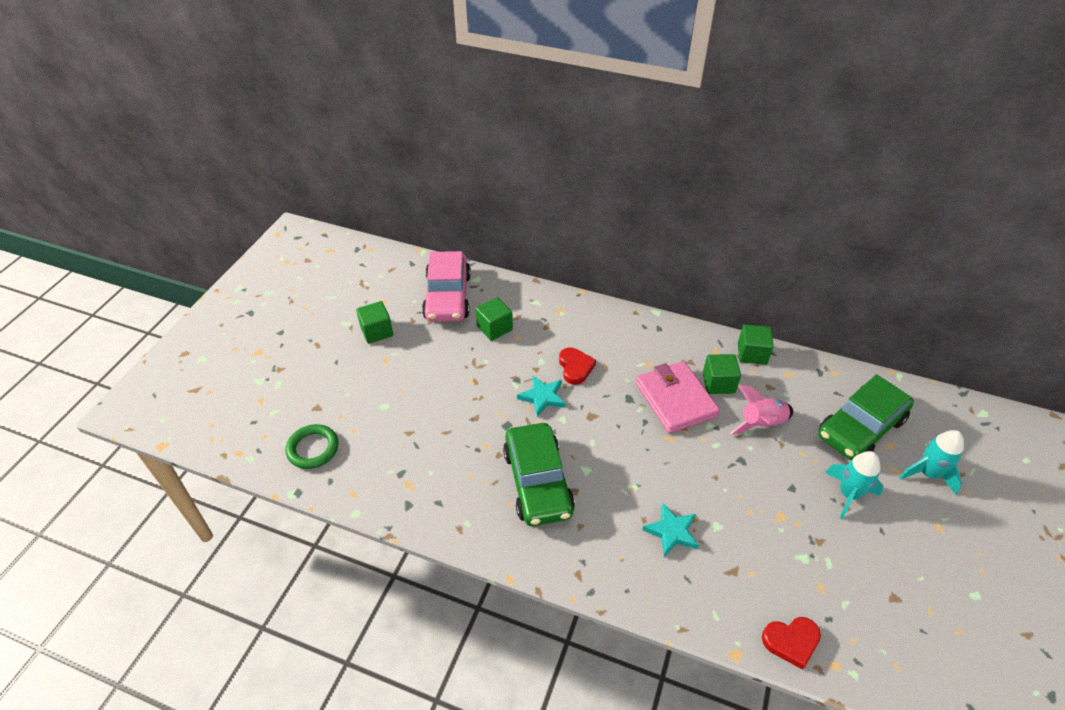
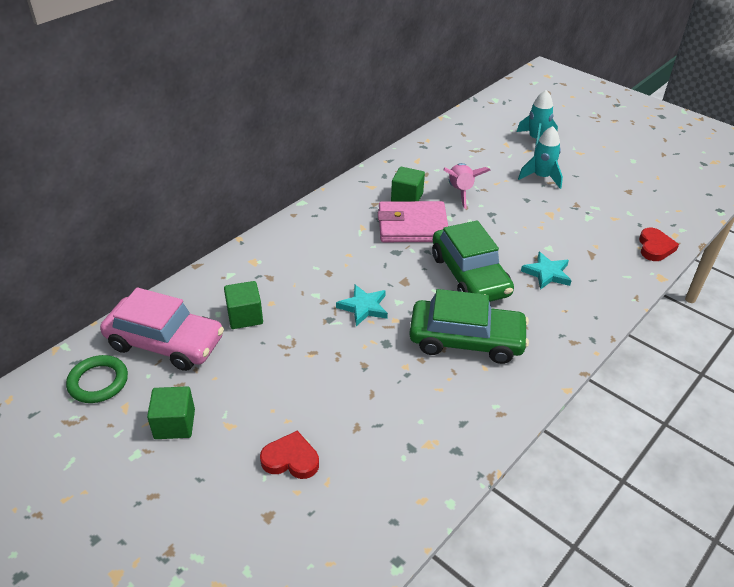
camera: 70 degrees left, 5 degrees down
green ring [285,424,338,469] -> green ring moved to [66,355,128,403]
red heart [559,347,596,385] -> red heart moved to [260,431,319,479]
green cube [738,325,774,365] -> none
green car [818,374,914,460] -> green car moved to [432,220,514,302]

